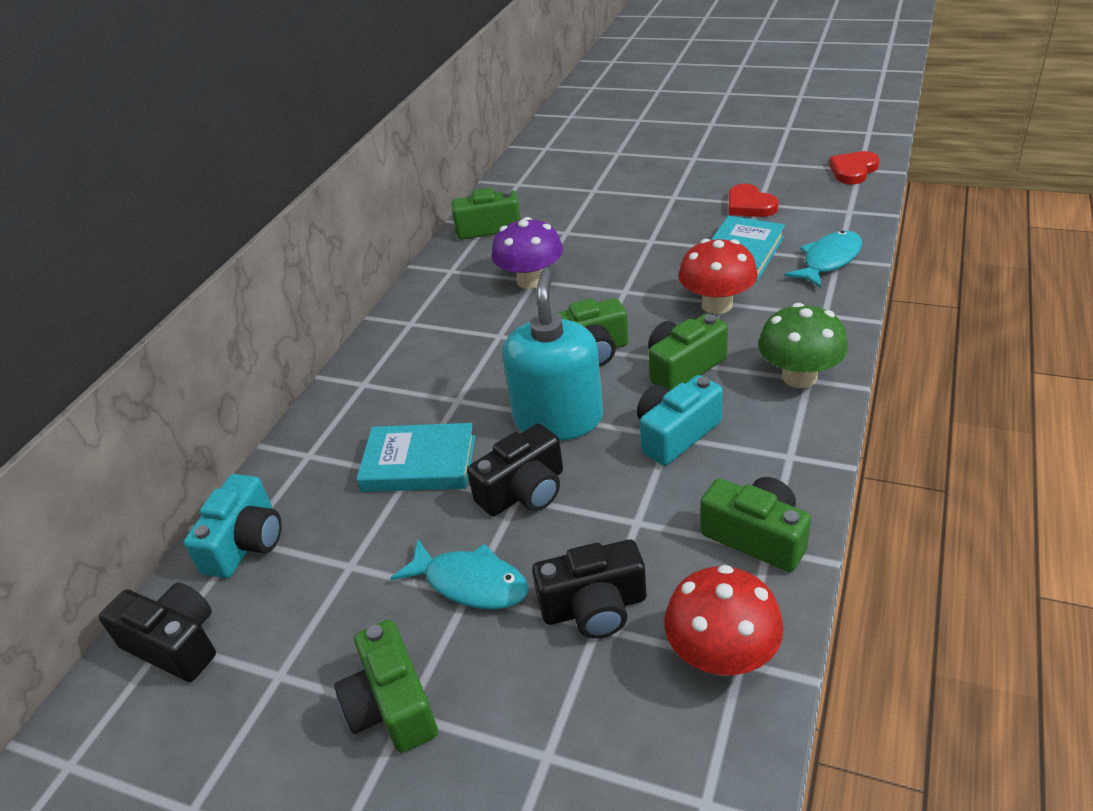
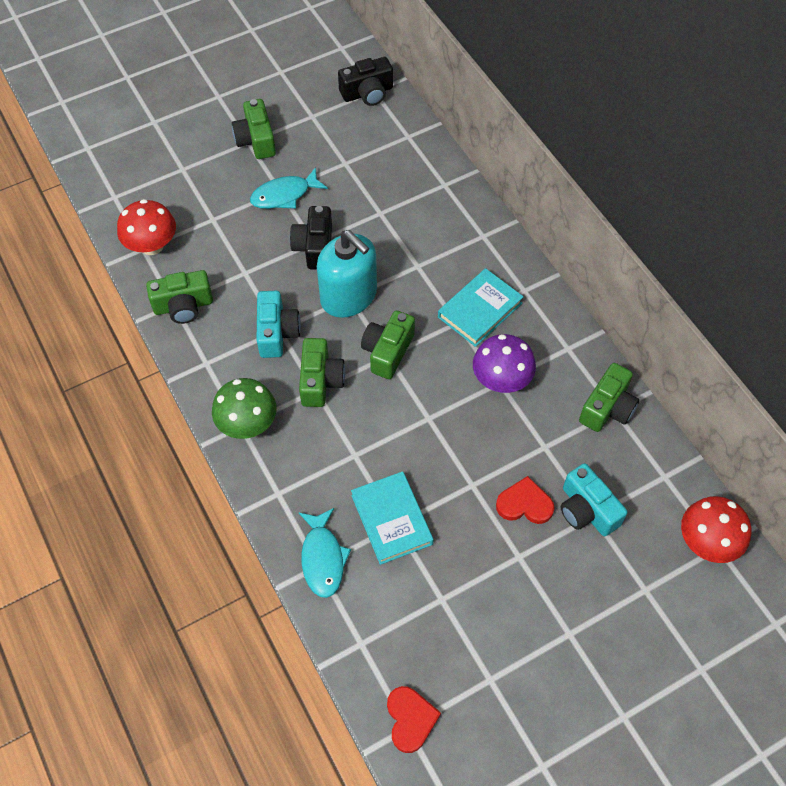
camera: 125 degrees right, 20 degrees up
turquoise camera [184,474,282,578] -> turquoise camera moved to [561,463,628,536]
green camera [335,620,438,753] -> green camera turned 120 degrees counterclockwise [232,99,276,159]
turquoise book [356,423,476,492] -> turquoise book moved to [438,268,524,347]
black camera [532,539,646,639] -> none
red mushroom [679,239,757,314] -> red mushroom moved to [681,496,751,563]
red heart [729,184,779,217] -> red heart moved to [496,476,554,524]

